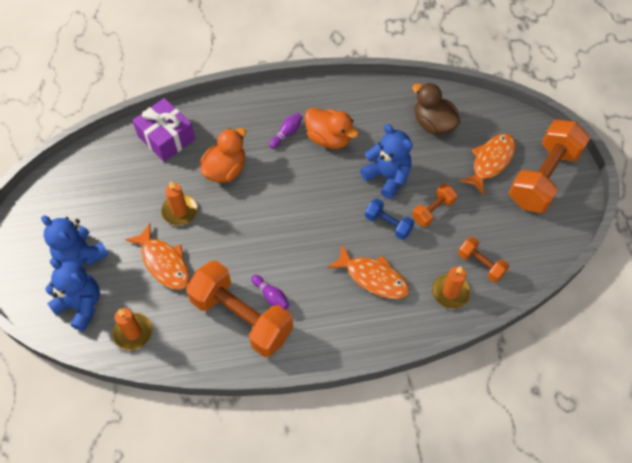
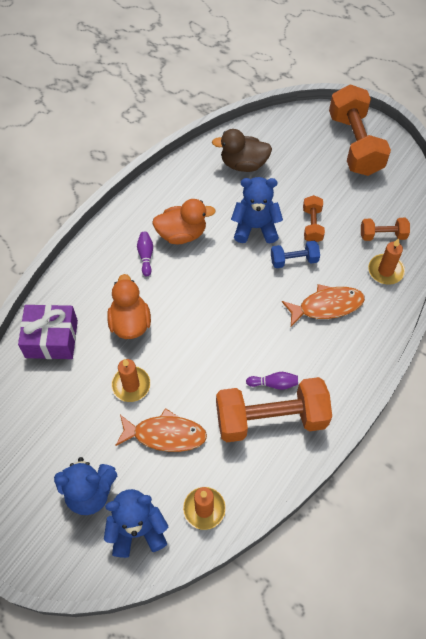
camera: 45 degrees left, 0 degrees up
orange fish [459,134,516,196] -> none

